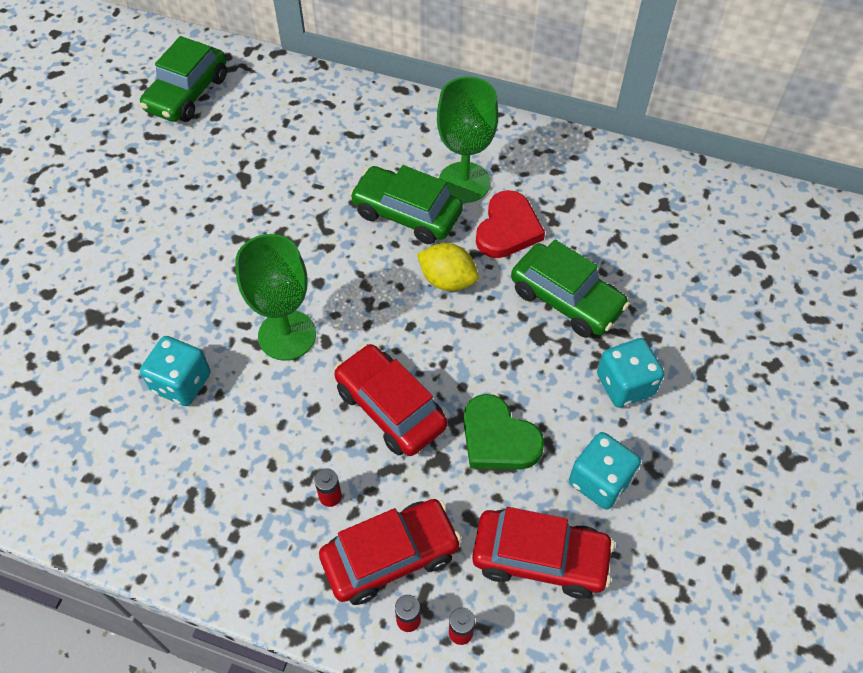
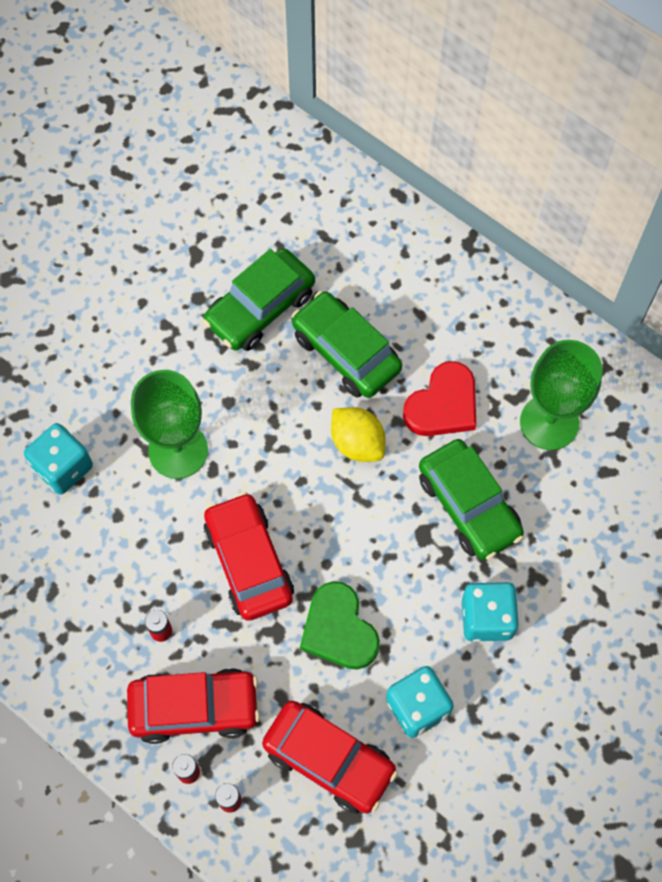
camera: 20 degrees right, 10 degrees up
green car [140,36,227,122] -> green car moved to [203,248,315,351]
green goblet [437,77,498,203] -> green goblet moved to [520,340,603,450]

